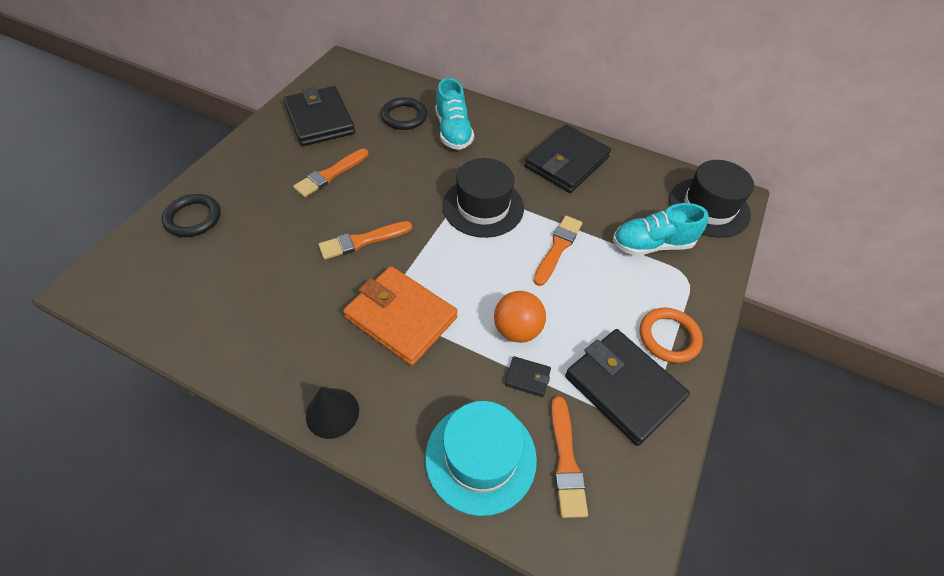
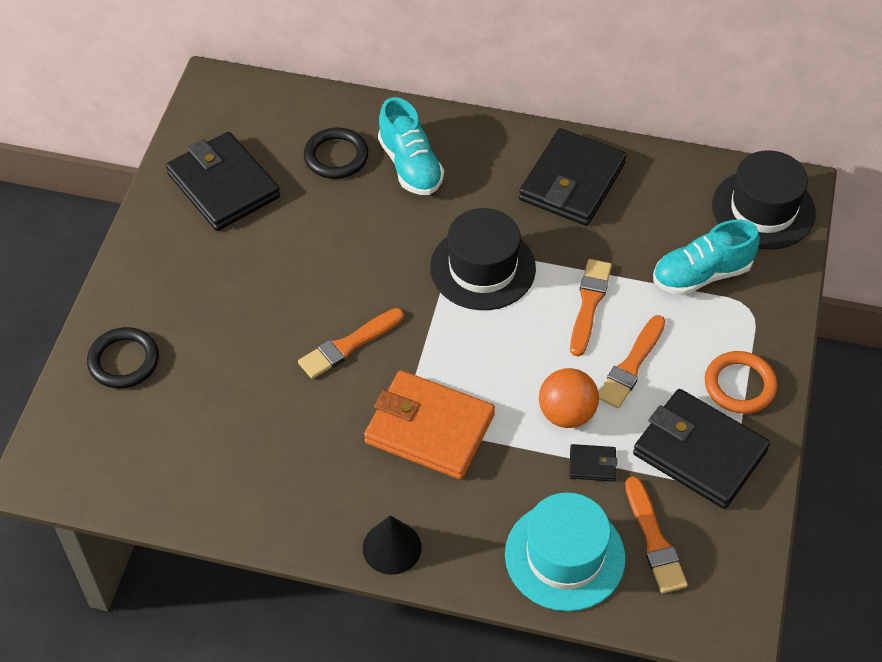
camera: 10 degrees left, 0 degrees up
orange brush [293,149,368,197] -> orange brush moved to [598,315,665,408]

